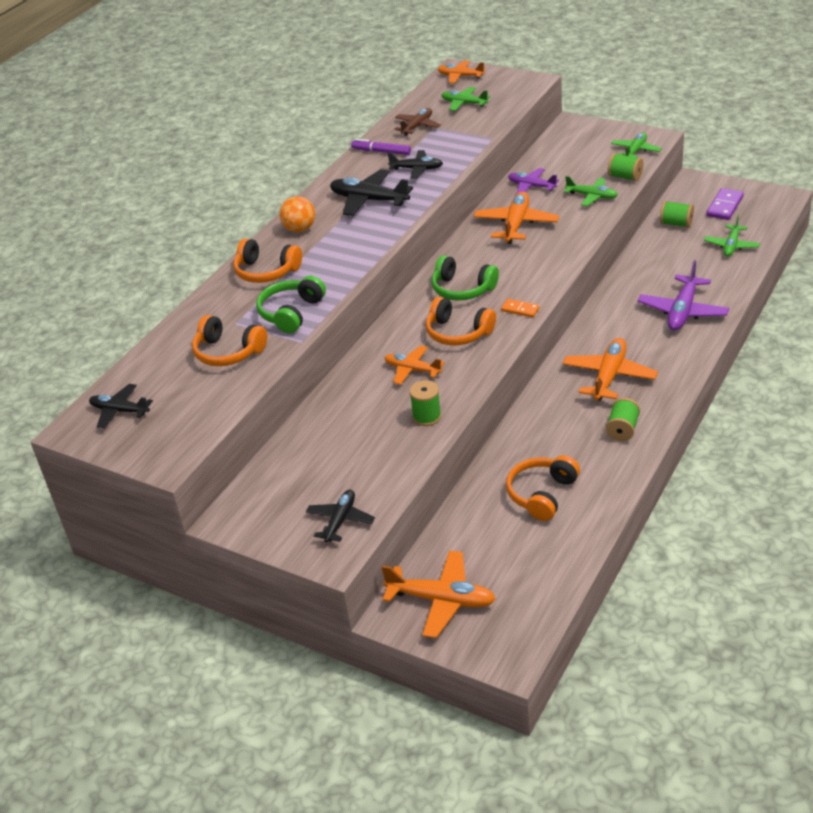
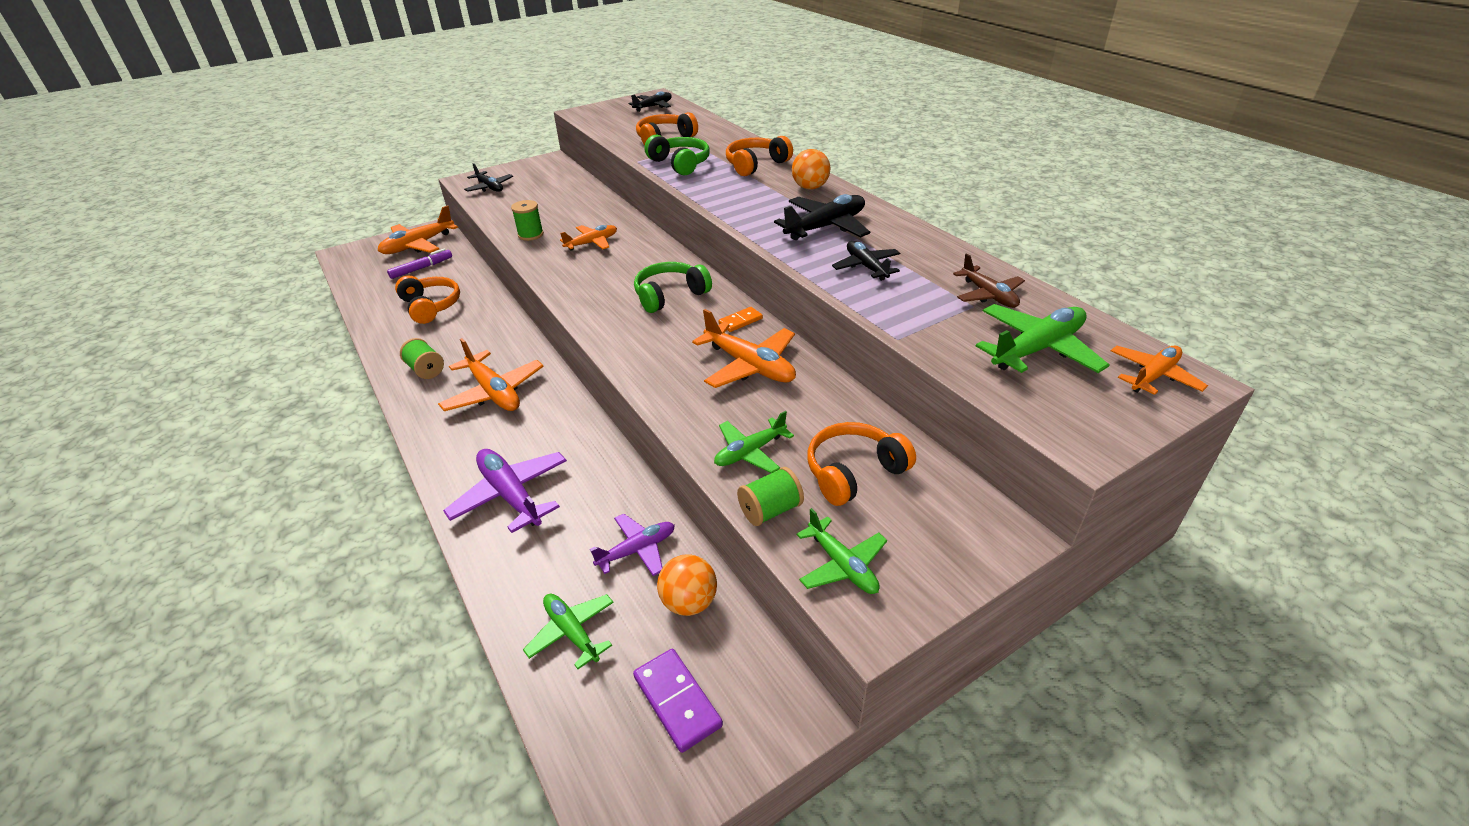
camera: 115 degrees right, 0 degrees up
purple marker [351,139,411,155] -> purple marker moved to [387,249,452,279]
black plane [387,150,443,179] -> black plane turned 120 degrees clockwise [832,241,900,281]
orange headphones [426,297,496,345] -> orange headphones moved to [807,422,916,506]
green plane [441,87,490,111] -> green plane [976,304,1109,373], size x1.56
orange domino [501,299,540,318] -> orange domino moved to [719,307,763,332]
purple plane [508,168,559,194] -> purple plane moved to [590,514,675,576]
green spool [660,201,694,228] -> orange ball [657,554,717,616]

